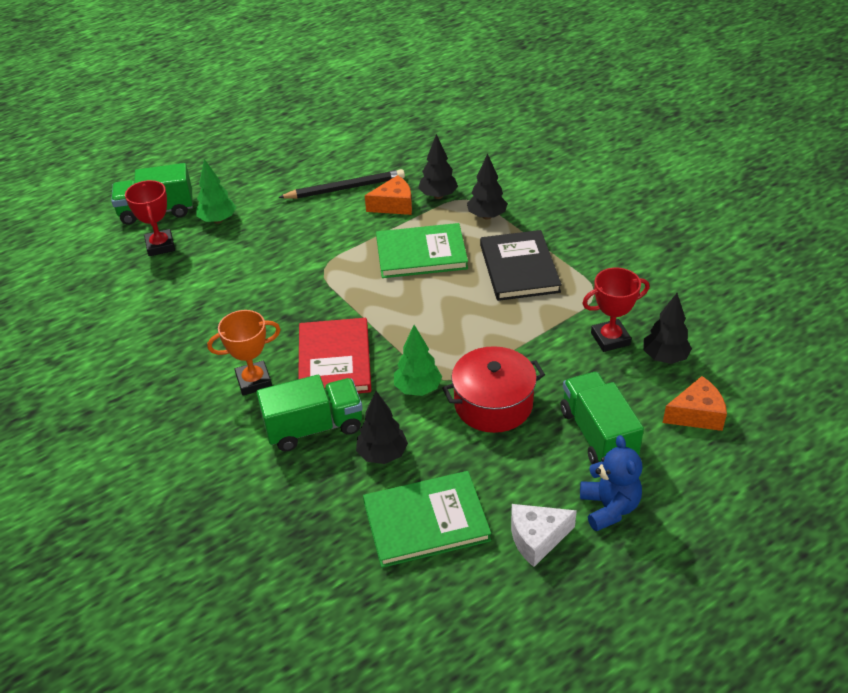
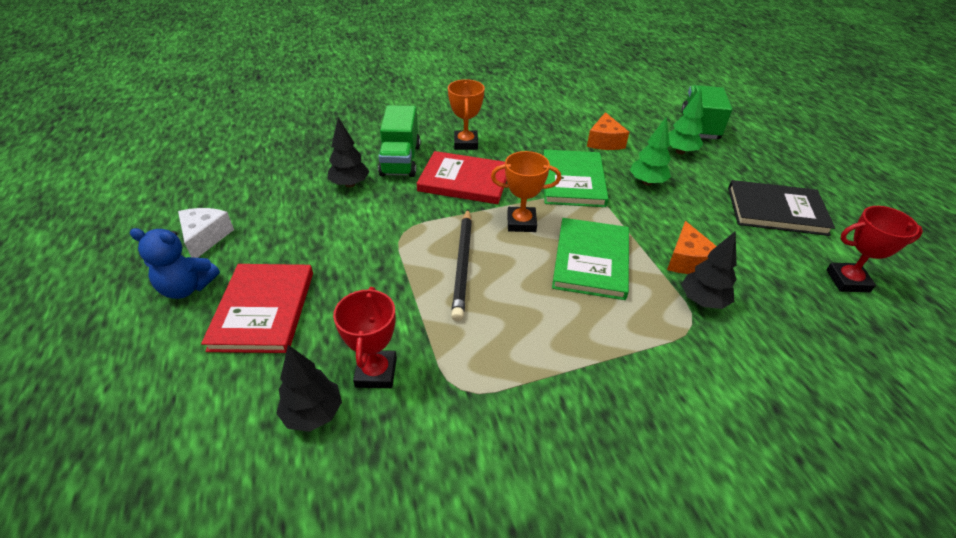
camera: 105 degrees right, 0 degrees up
red trophy [125,180,175,256] -> red trophy moved to [826,206,923,292]
black pencil [278,169,405,199] -> black pencil moved to [451,209,472,321]
green book [363,471,491,568] -> green book moved to [544,149,609,207]
green tree [394,325,442,396] -> green tree moved to [630,117,671,186]
red pot [442,346,545,433] -> none
black tree [467,154,508,220] -> none
black book [480,230,562,301] -> black book moved to [728,180,835,236]
green truck [561,372,644,464] -> red book [201,264,313,353]
orange cheese [663,376,727,431] -> orange cheese moved to [587,112,629,150]
none -> orange trophy [491,151,561,232]

